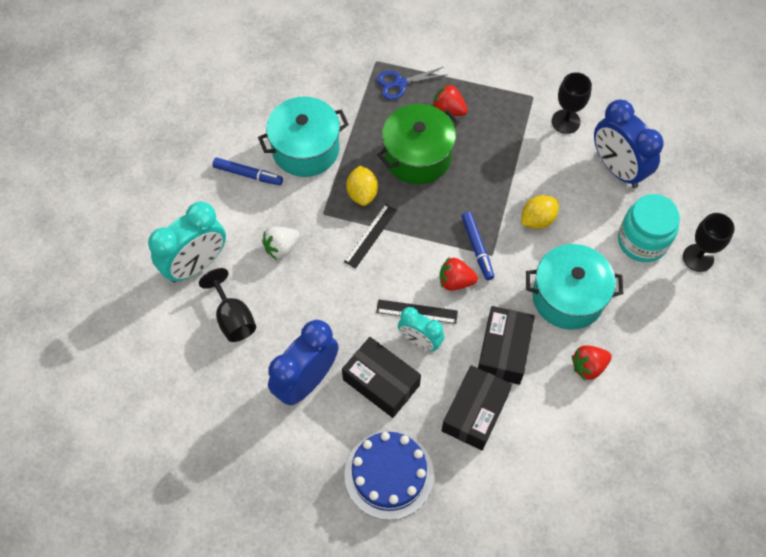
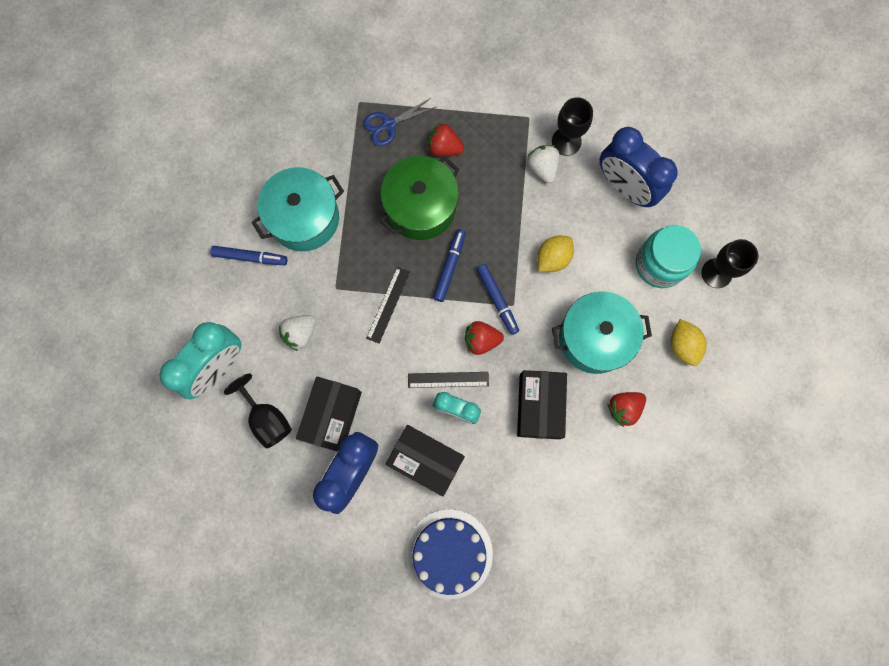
camera: 10 degrees left, 15 degrees up
yellow lemon [346,165,378,206] -> yellow lemon moved to [671,319,707,366]
black box [442,365,512,450] -> black box moved to [296,377,362,452]
none -> blue marker [433,229,466,302]
none -> white strawberry [527,145,559,183]

